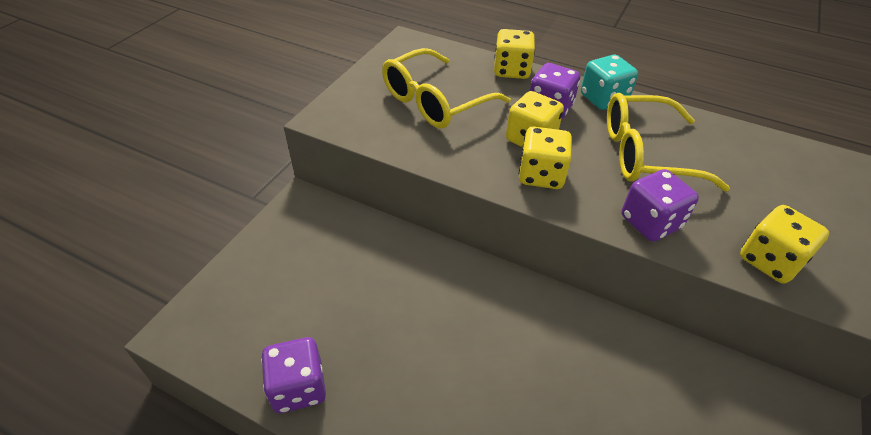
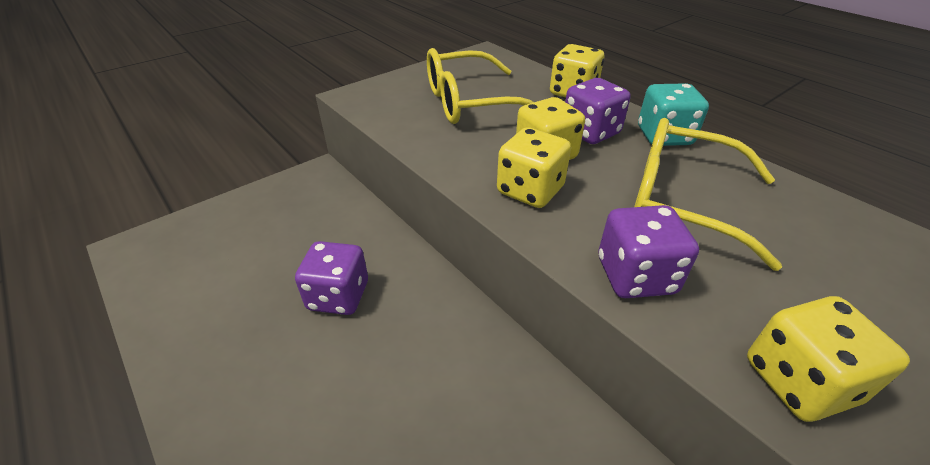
camera: 25 degrees right, 5 degrees down
purple dice [261,337,326,413] -> purple dice moved to [295,241,368,315]

